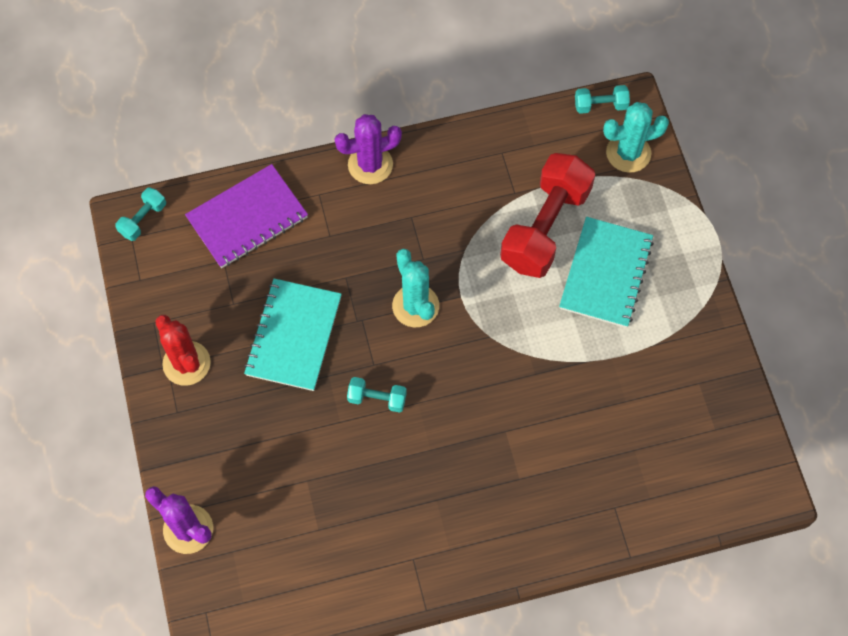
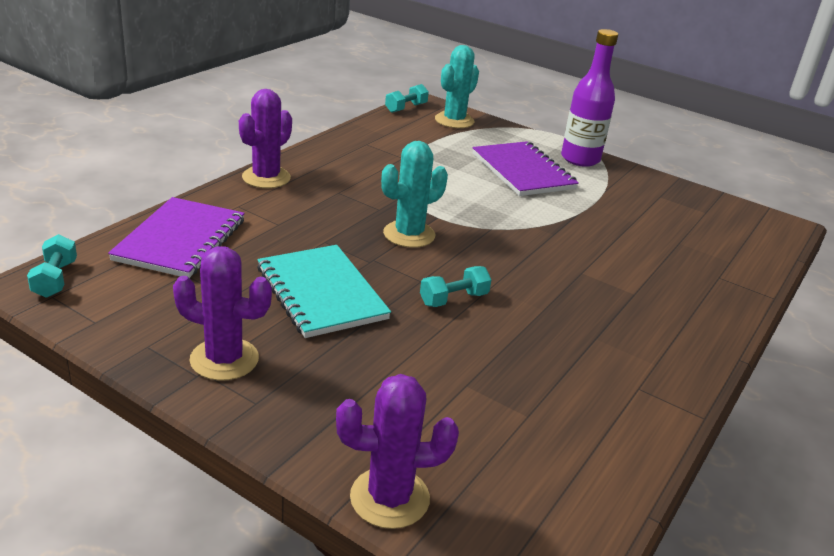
camera: 45 degrees left, 35 degrees down
red cactus [155,315,211,386] -> purple cactus [173,246,272,381]
turquoise cactus [392,249,439,327] -> turquoise cactus turned 60 degrees counterclockwise [381,141,448,248]
red dumbbell [500,153,595,278] -> none
turquoise notebook [559,217,654,328] -> purple notebook [472,141,579,196]
none -> purple bottle [561,29,618,167]

